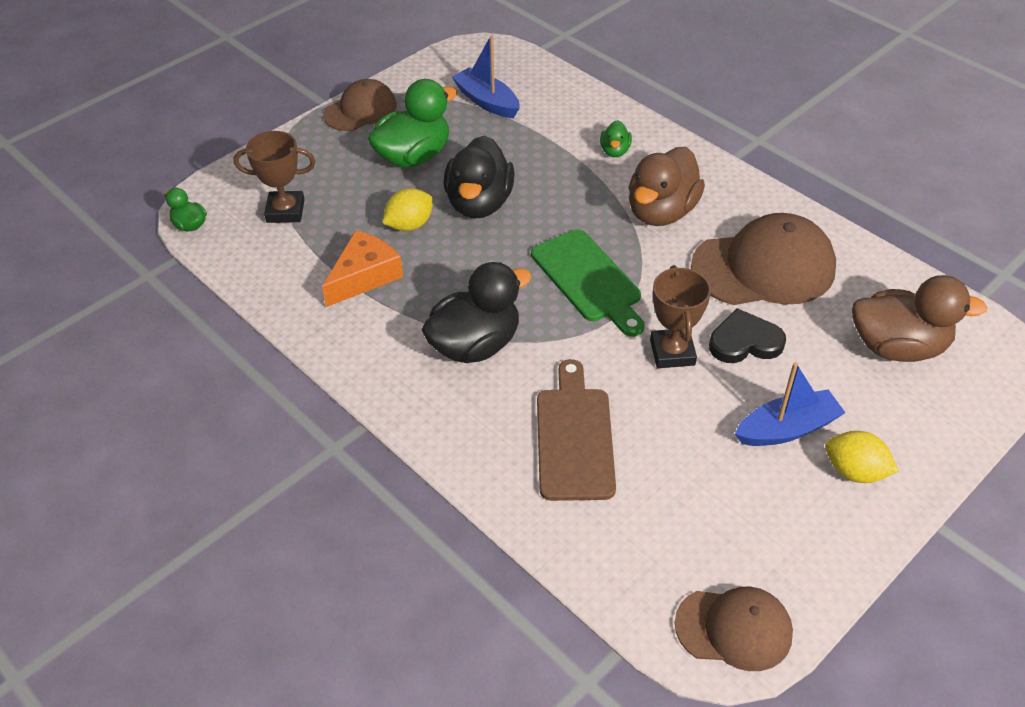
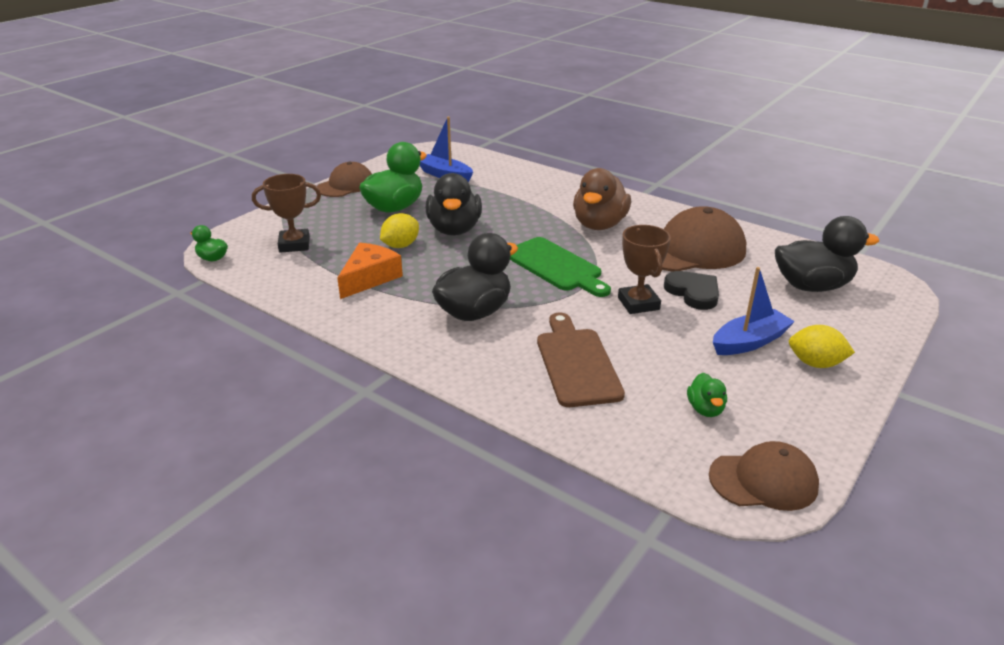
camera: 10 degrees left, 15 degrees down
green duck [600,120,632,157] -> green duck moved to [687,373,727,417]
black heart [709,308,786,363] -> black heart turned 75 degrees clockwise [664,271,719,310]
brown duck [852,275,987,362] -> black duck [775,216,879,292]

